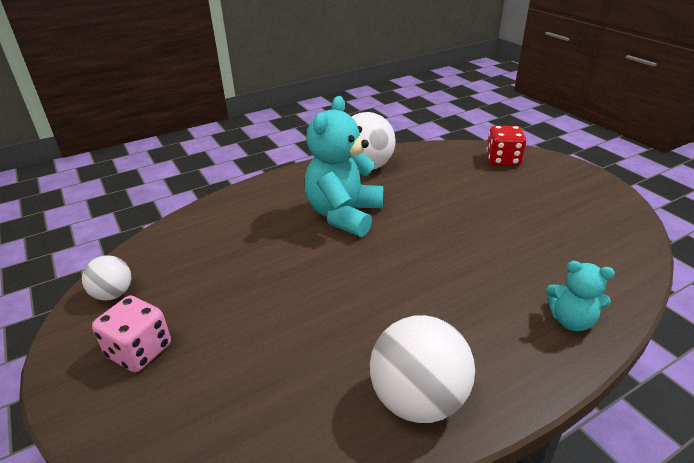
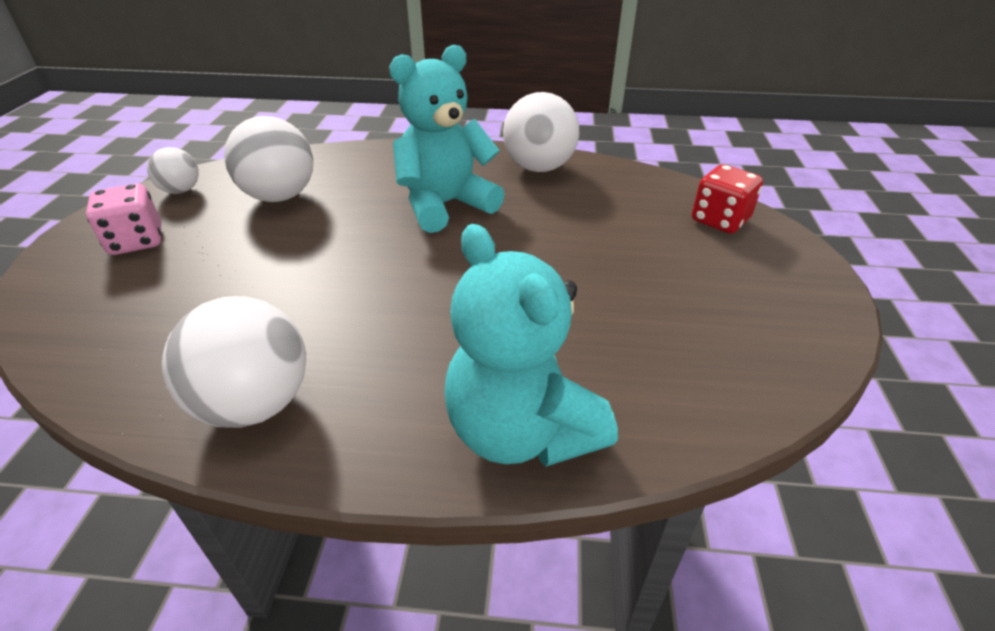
camera: 35 degrees right, 5 degrees up
turquoise teddy bear [546,261,615,331] -> turquoise teddy bear [444,224,618,467], size x1.90
none -> white ball [224,116,313,202]

